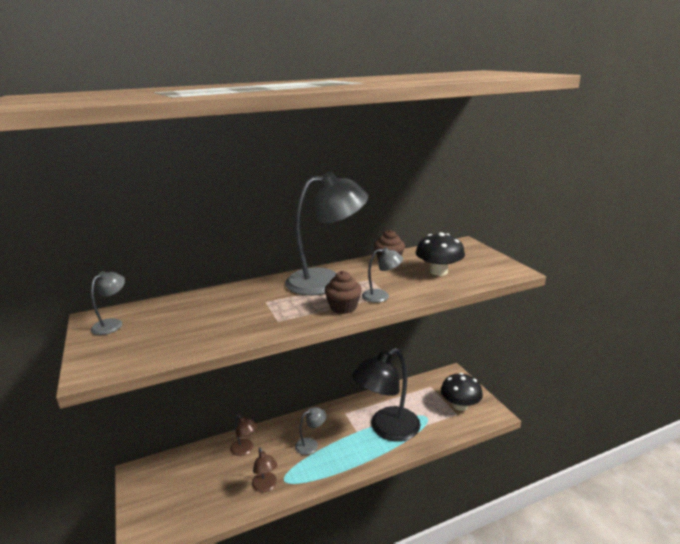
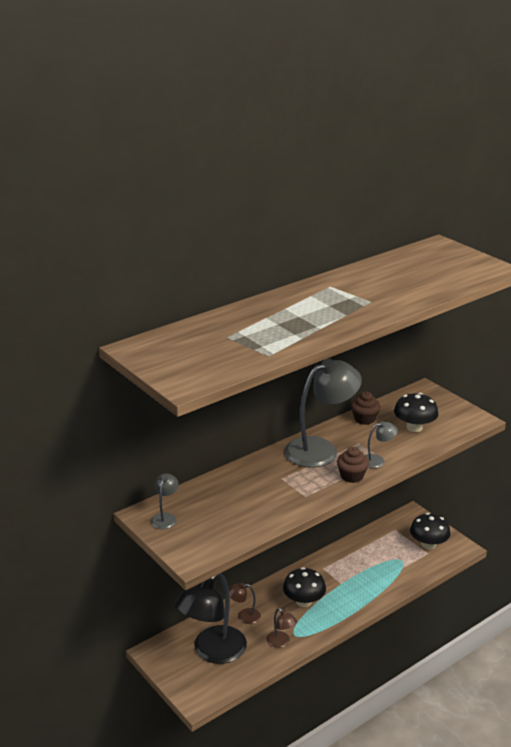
camera: 15 degrees left, 5 degrees up
brown lamp [230,415,257,456] -> brown lamp turned 150 degrees clockwise [229,583,261,624]
grey lamp [295,407,326,455] -> black mushroom [283,567,326,607]
black lamp [352,348,420,442] -> black lamp moved to [175,573,247,664]

